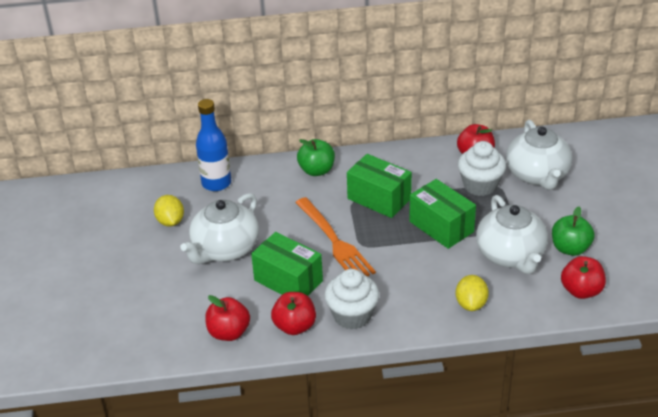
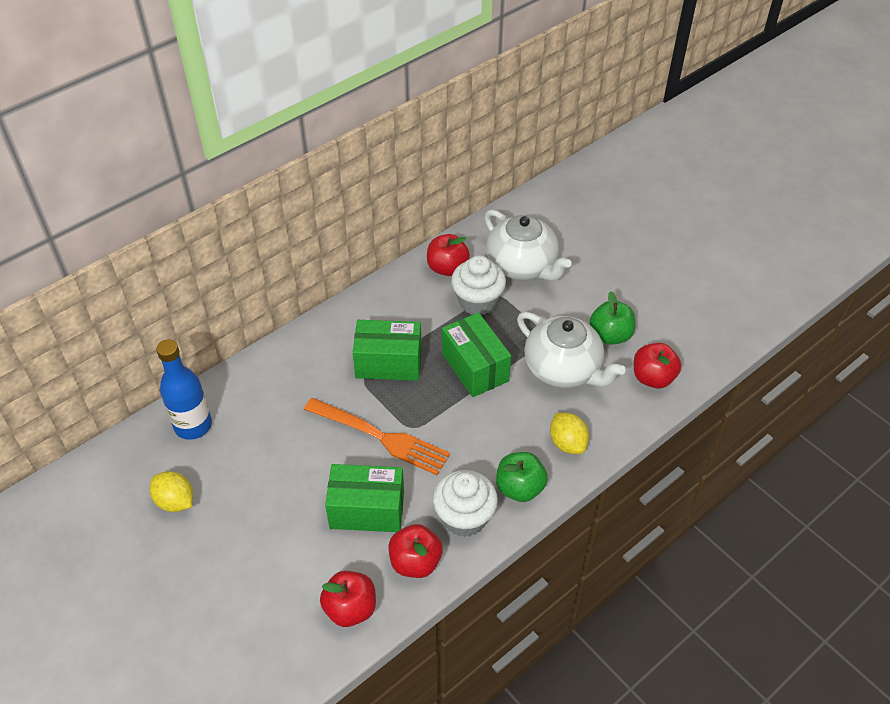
camera: 35 degrees left, 10 degrees up
white teapot [180,193,259,264] -> none
green apple [297,139,335,176] -> green apple moved to [496,452,548,502]
green box [409,179,476,249] -> green box turned 45 degrees clockwise [442,312,511,397]

